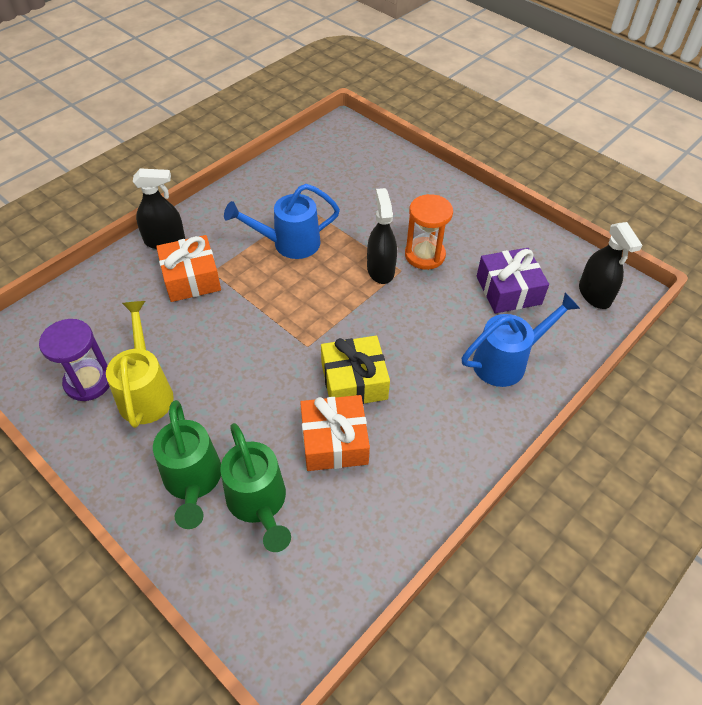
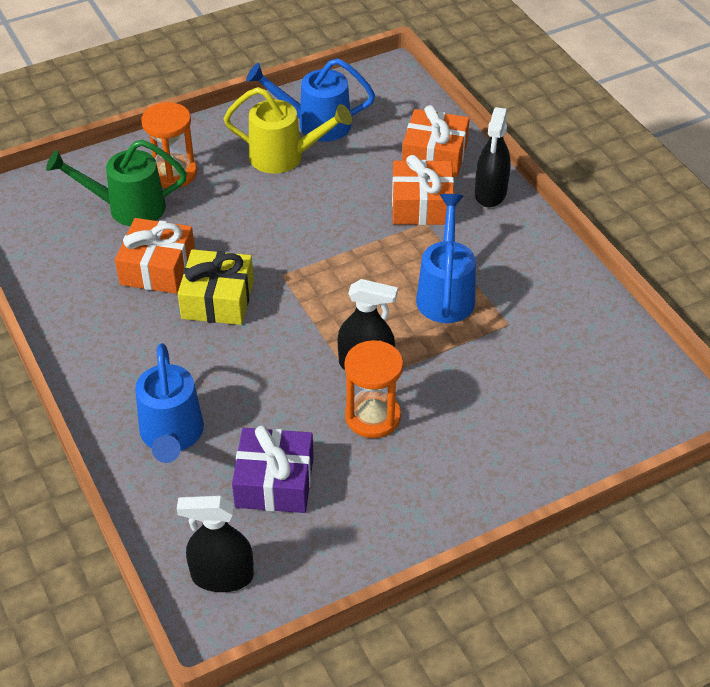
camera: 110 degrees right, 5 degrees down
purple hourglass [39,319,110,401] -> blue watering can [246,58,375,142]
green watering can [153,400,221,529] -> orange hourglass [142,102,197,188]
none -> orange gift [402,105,470,177]

